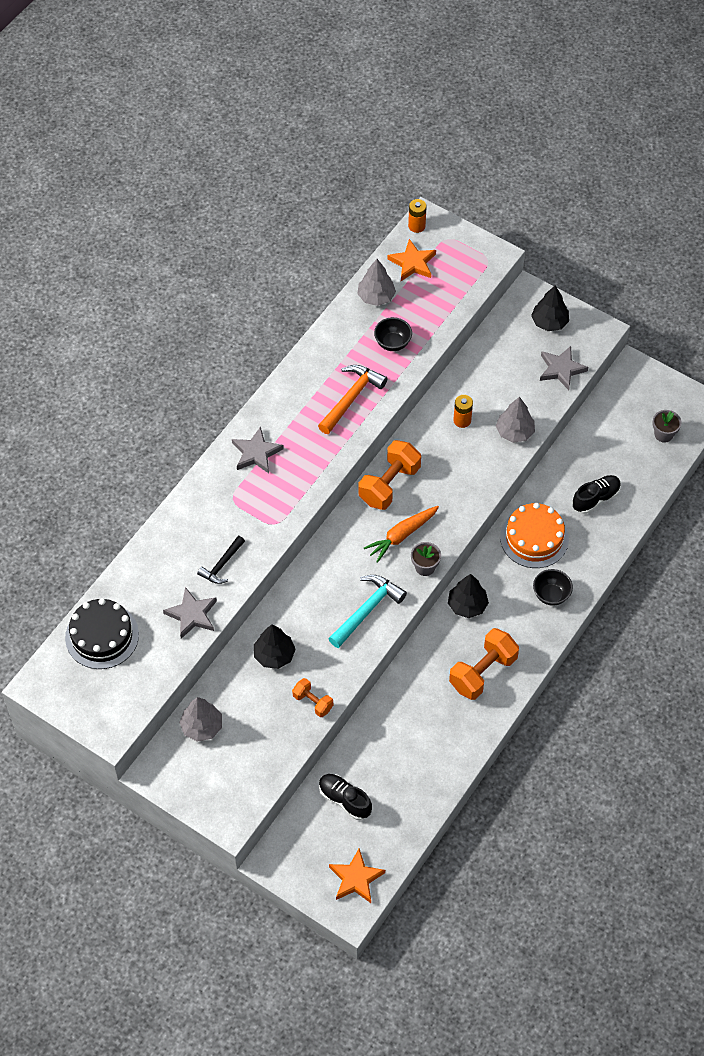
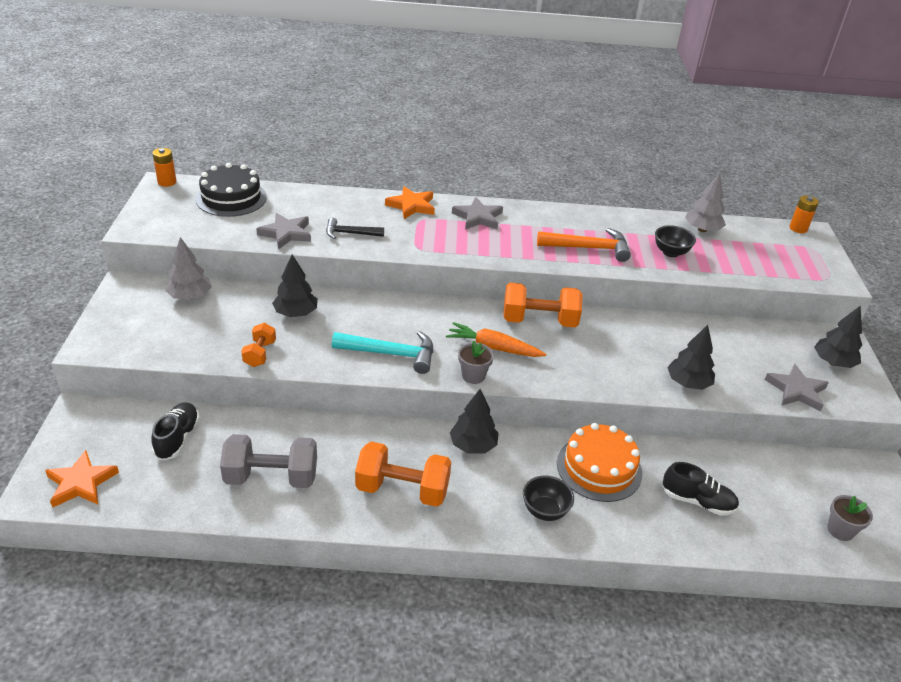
camera: 55 degrees right, 20 degrees down
orange star [387,239,436,281] -> orange star moved to [385,186,435,219]
orange battery [453,395,473,428] -> orange battery moved to [152,148,176,187]
grey tree [496,397,535,443] -> black tree [667,325,715,390]
none -> grey dumbbell [220,434,317,488]

